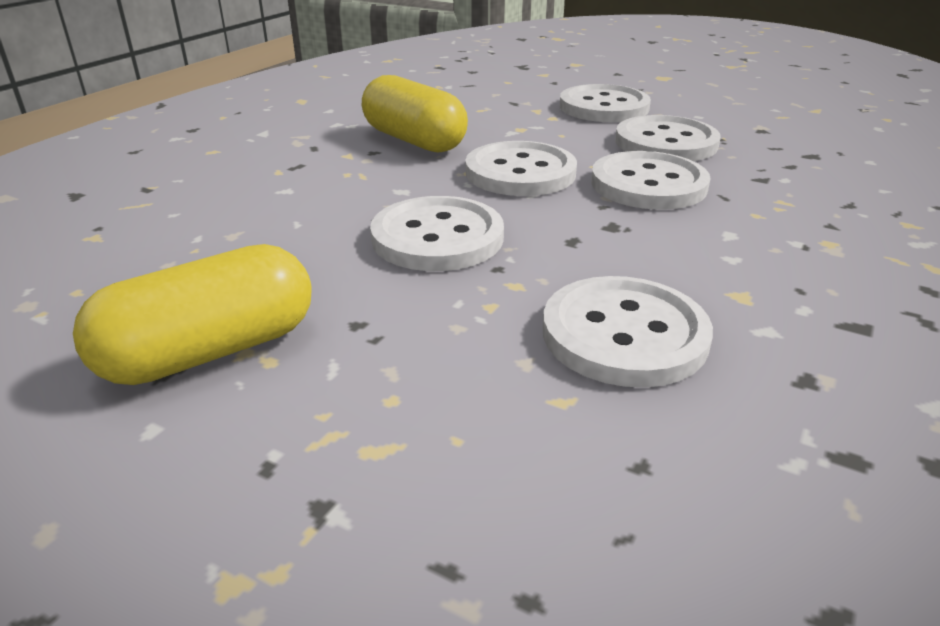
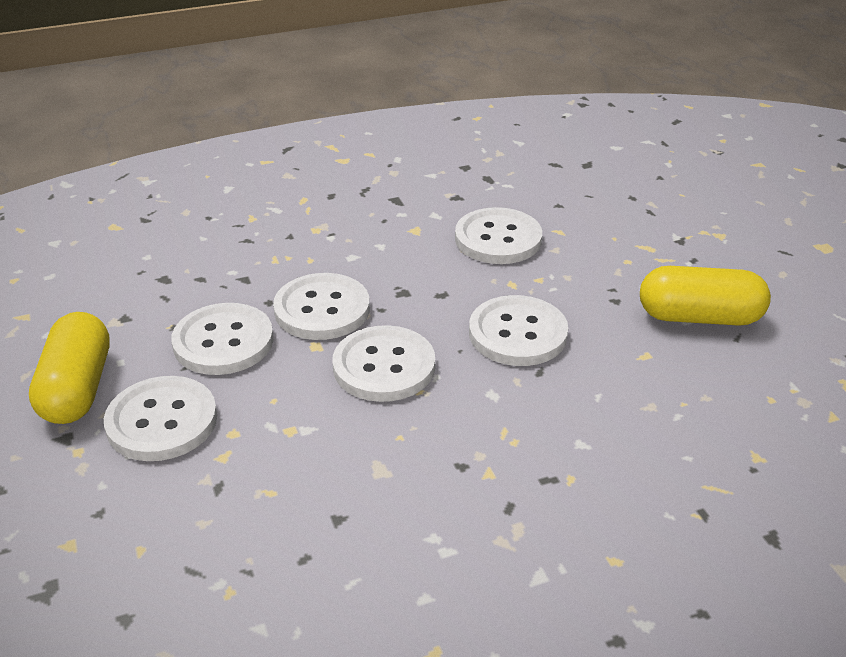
camera: 140 degrees left, 5 degrees up
yellow capsule [362,75,468,153] -> yellow capsule moved to [29,312,110,424]

